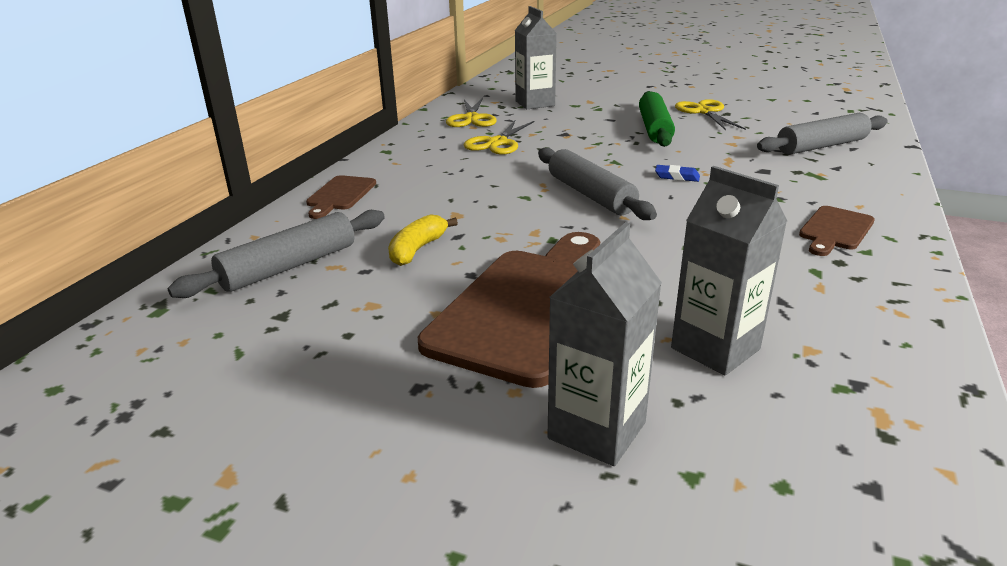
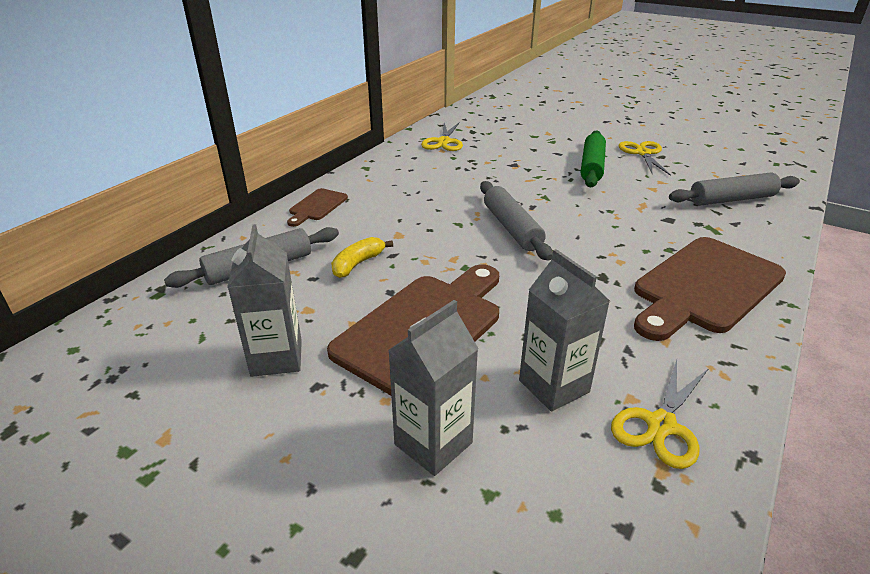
camera: 10 degrees right, 5 degrees up
yellow scissors [464,120,535,154] -> yellow scissors moved to [611,360,709,469]
grey carton [515,6,557,109] -> grey carton moved to [227,224,302,377]
blue eraser [655,165,700,182] -> none
brown cutting board [799,206,875,256] -> brown cutting board [634,237,786,341], size x2.10

